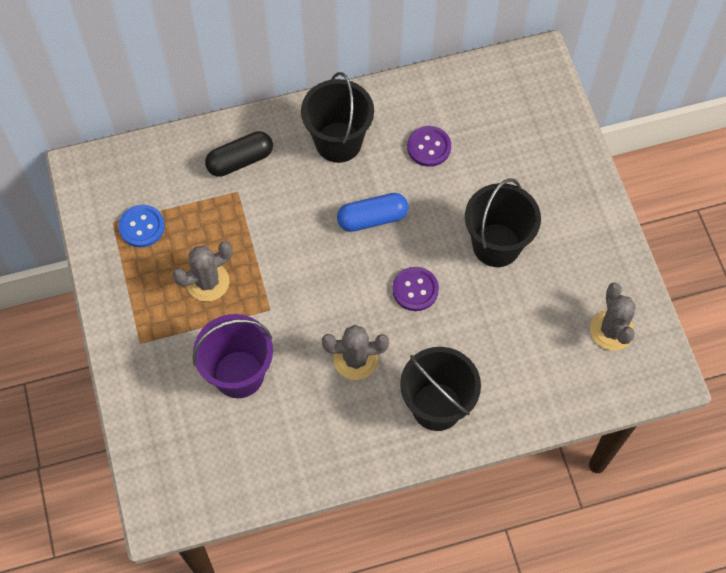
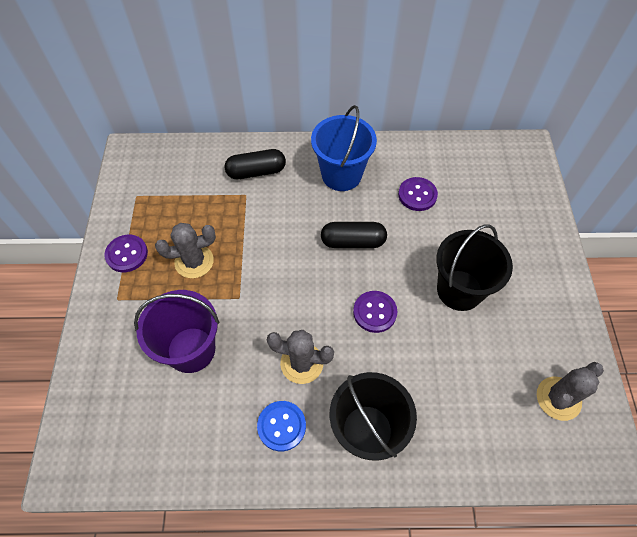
camera: 15 degrees right, 5 degrees down
blue button [119,205,165,247] -> blue button moved to [257,401,306,451]
black bucket [301,72,374,163] -> blue bucket [311,105,377,191]
blue capsule [337,193,409,232] -> black capsule [321,222,387,248]
grey cactus [590,283,636,350] -> grey cactus turned 45 degrees clockwise [537,362,604,421]
none -> purple button [104,235,148,272]

